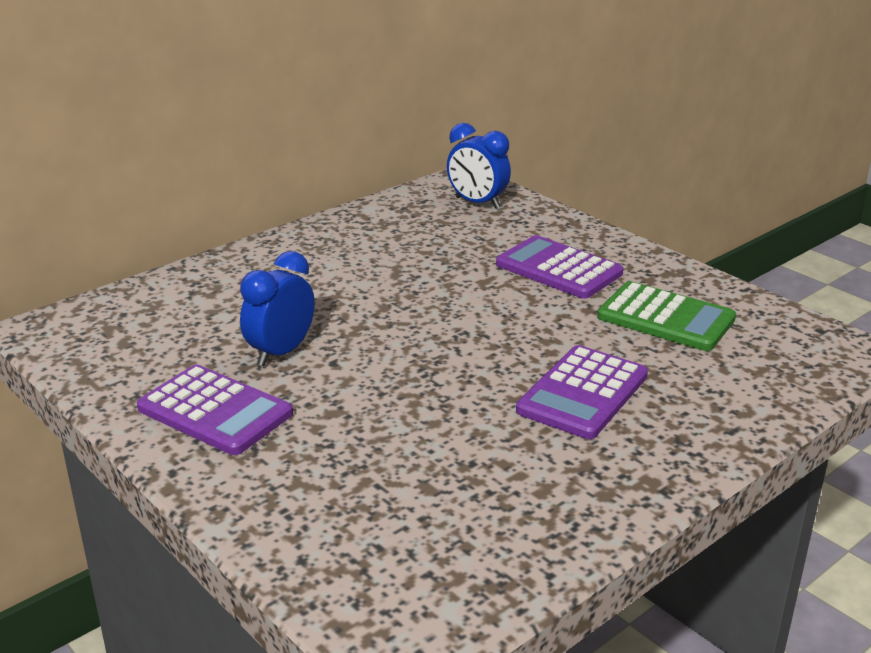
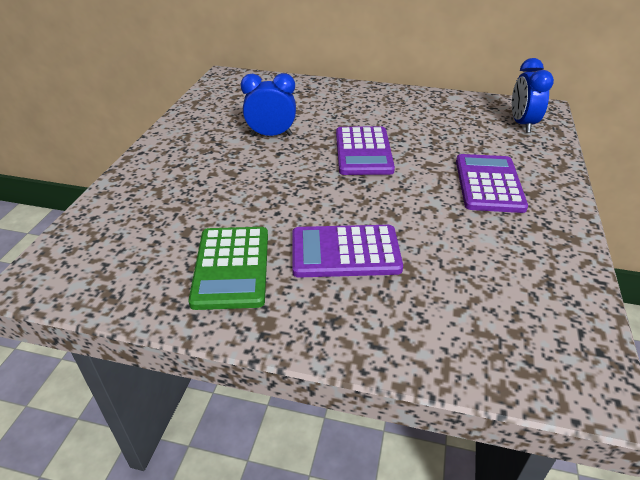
camera: 55 degrees right, 10 degrees up
purple calculator [137,365,293,455] -> purple calculator moved to [336,126,395,175]
green calculator [597,281,736,351] -> green calculator moved to [189,227,268,310]

